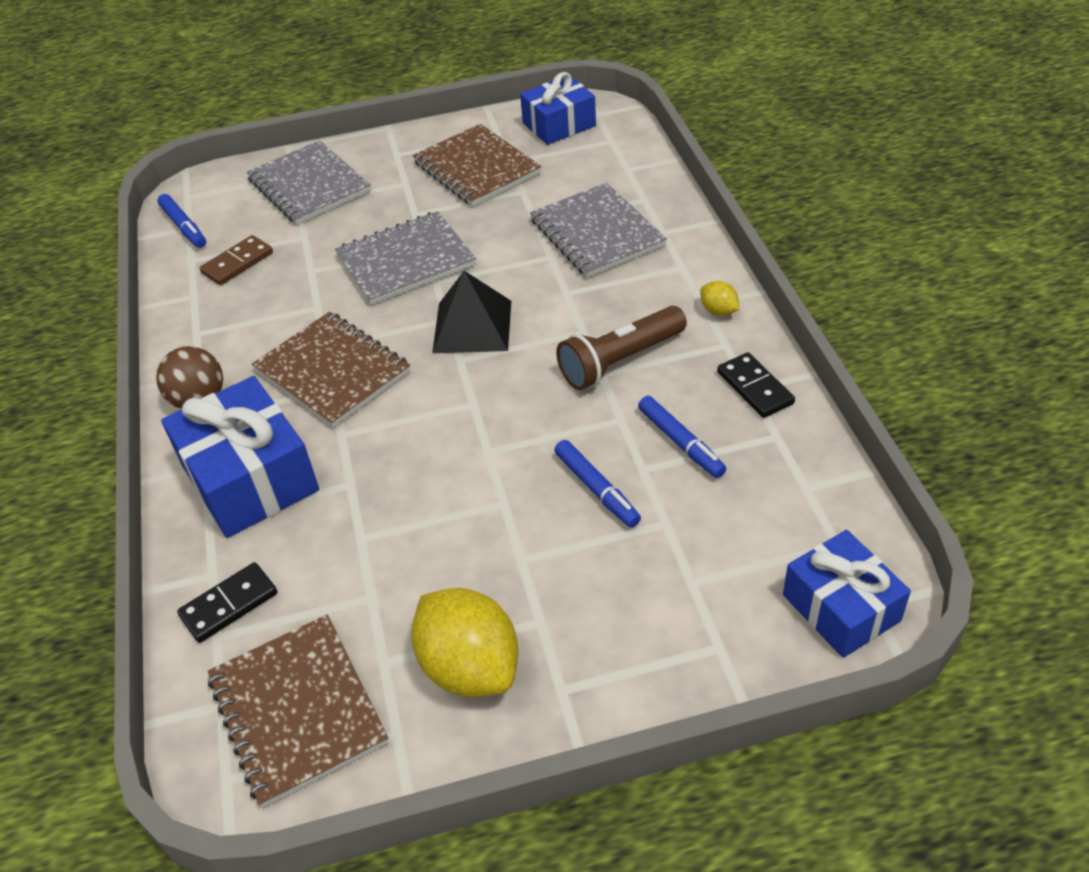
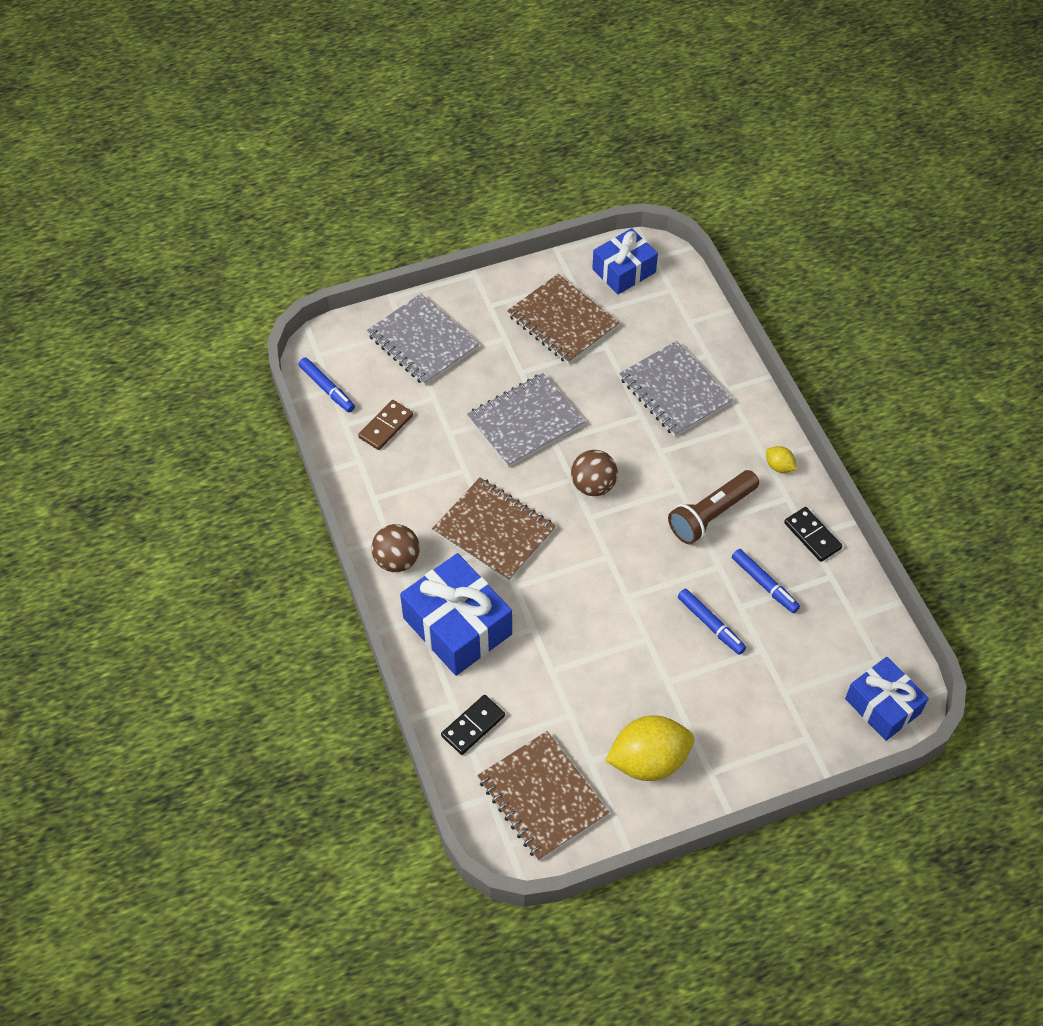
camera: 10 degrees left, 10 degrees up
yellow lemon [411,588,518,697] -> yellow lemon turned 60 degrees counterclockwise [605,715,694,781]
black pyramid [432,271,511,353] -> brown ball [571,450,618,496]

